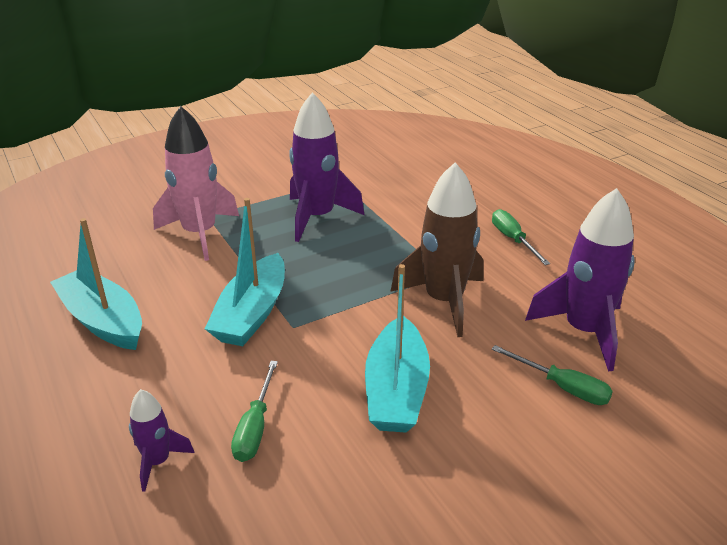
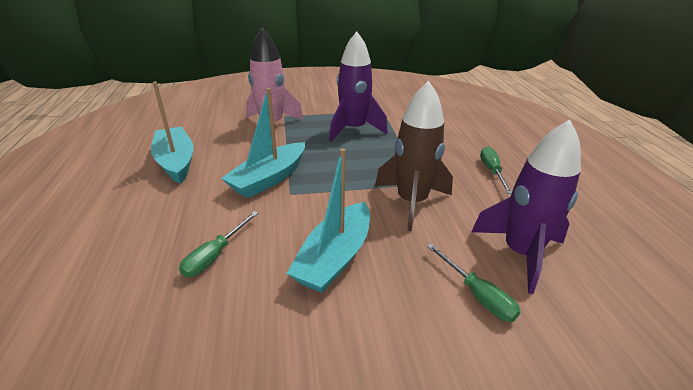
camera: 20 degrees right, 0 degrees up
purple rocket [129,389,194,492] -> none

